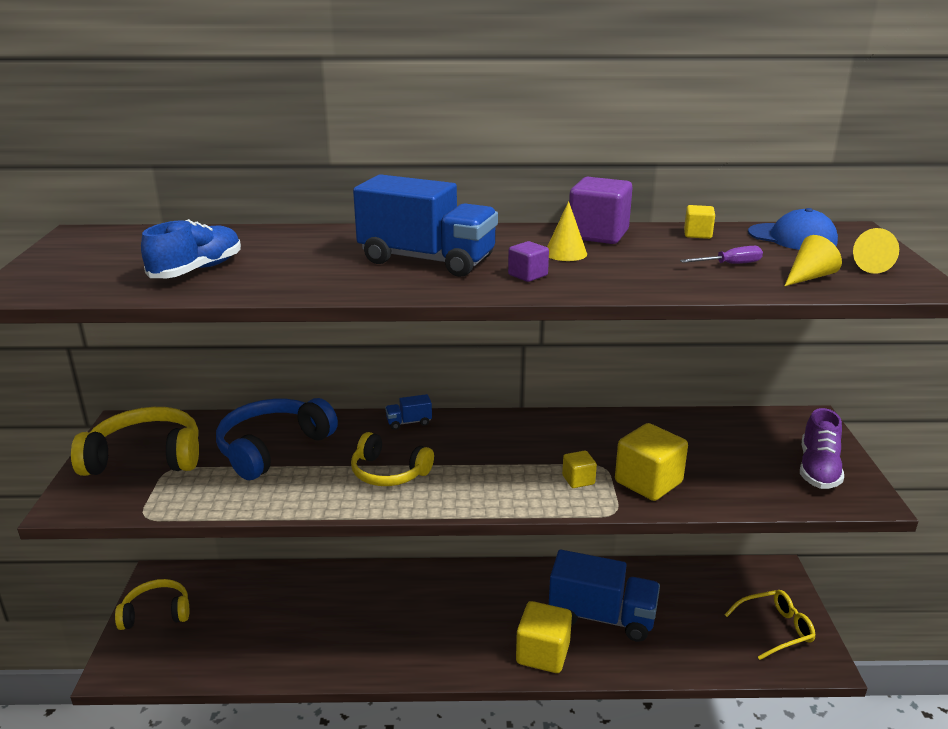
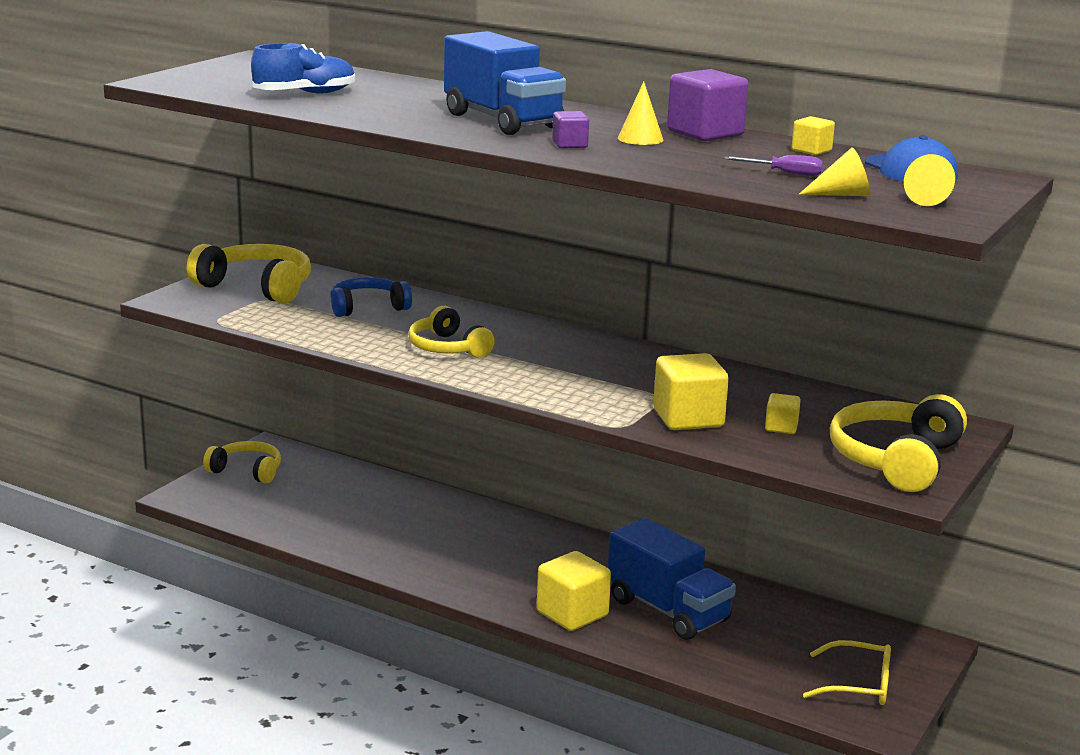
camera: 30 degrees right, 5 degrees down
blue headphones [216,398,338,480] -> blue headphones [330,277,412,317], size x0.67
blue truck [385,394,432,430] -> none
yellow cube [562,451,597,488] -> yellow cube moved to [765,393,801,434]
purple shoe [800,408,844,489] -> yellow headphones [830,394,967,492]

